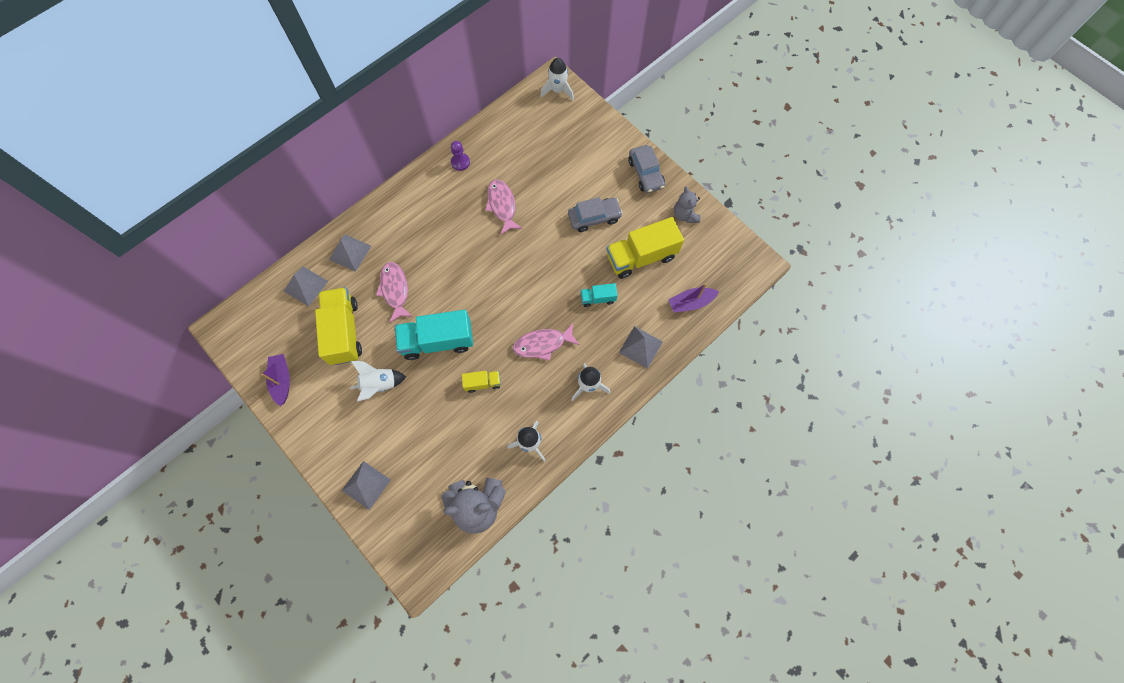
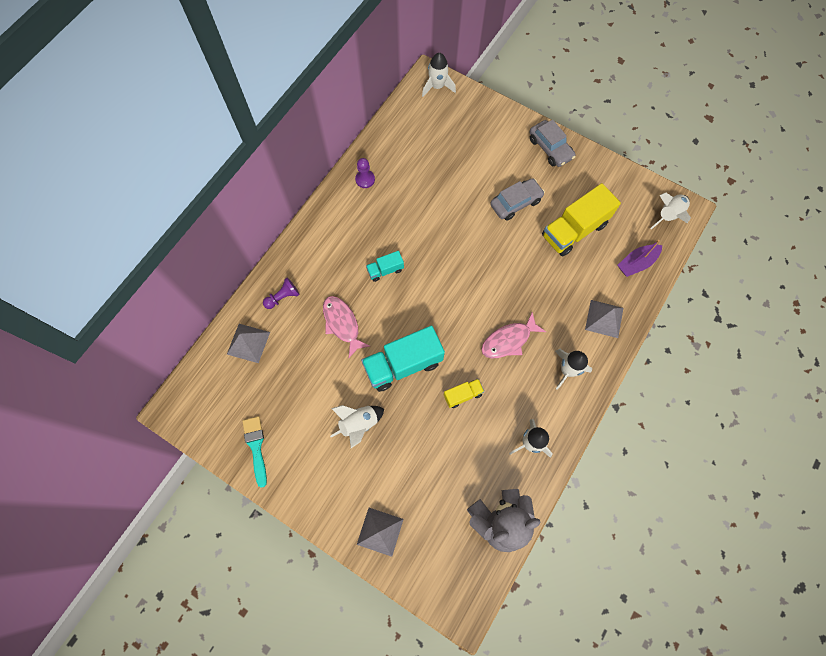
camera: 15 degrees left, 0 degrees up
purple boat [261,354,290,406] -> turquoise brush [242,416,267,488]
yellow truck [315,287,362,365] -> none
grey pyramid [329,235,371,272] -> purple pawn [263,278,300,309]
pink fish [485,180,523,235] -> none
turquoise truck [581,283,618,307] -> turquoise truck moved to [366,251,404,282]
grey teddy bear [674,187,700,223] -> none
none -> white rocket [650,193,691,230]

